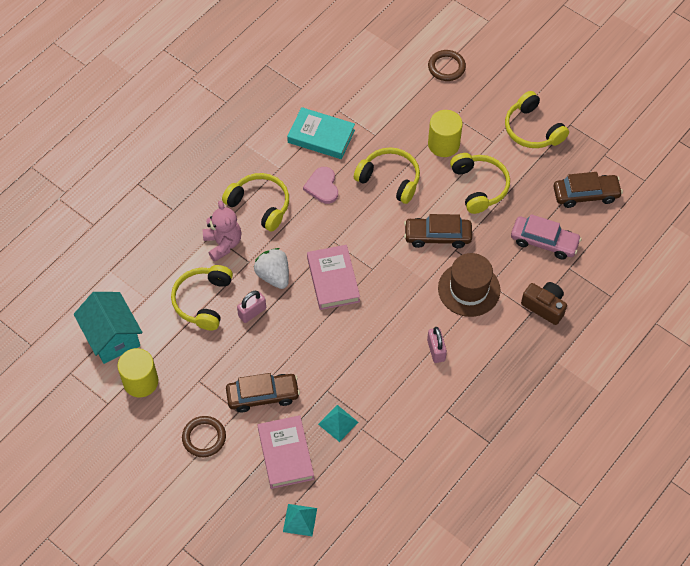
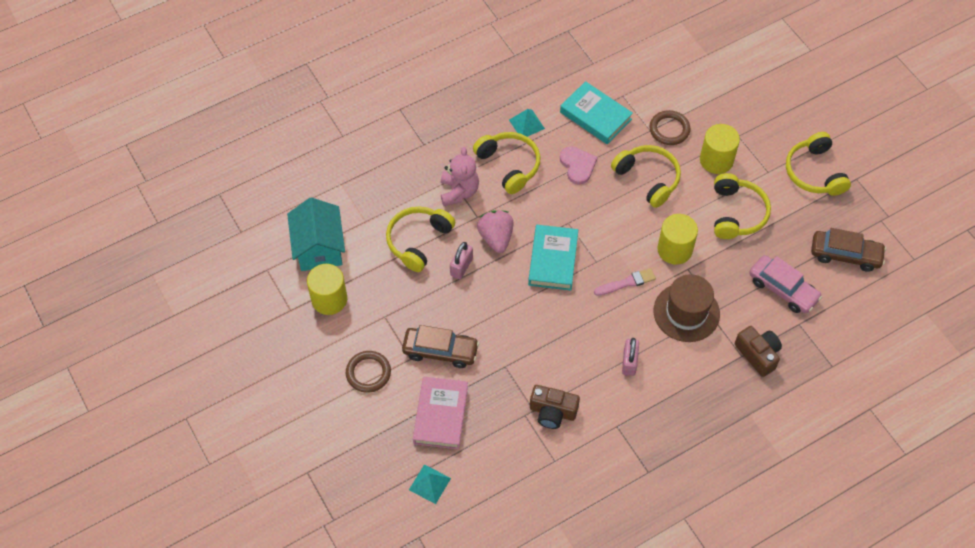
camera: 20 degrees right, 0 degrees up
pink padlock [237,291,266,323] -> pink padlock turned 45 degrees counterclockwise [450,242,473,279]
white strawberry [254,248,289,289] -> pink strawberry [477,210,514,253]
pink heart [303,167,338,204] -> pink heart turned 150 degrees clockwise [560,146,598,184]
pink book [307,245,360,310] -> turquoise book [528,225,578,290]
turquoise pyramid [318,405,358,442] -> turquoise pyramid moved to [509,109,545,137]
brown car [404,214,472,248] -> yellow cylinder [657,214,698,265]
brown ring [428,50,466,81] -> brown ring moved to [649,110,690,145]
none -> brown camera [530,385,580,429]
none -> pink brush [594,268,656,296]

